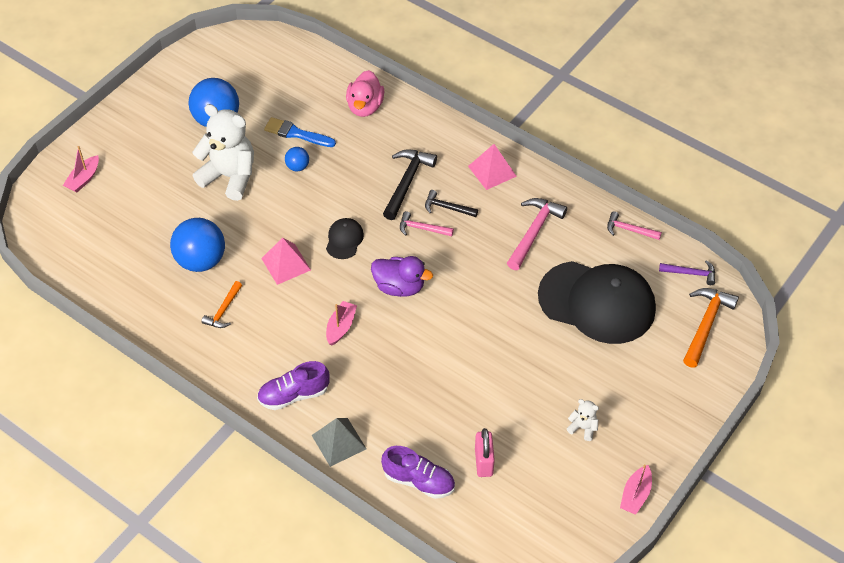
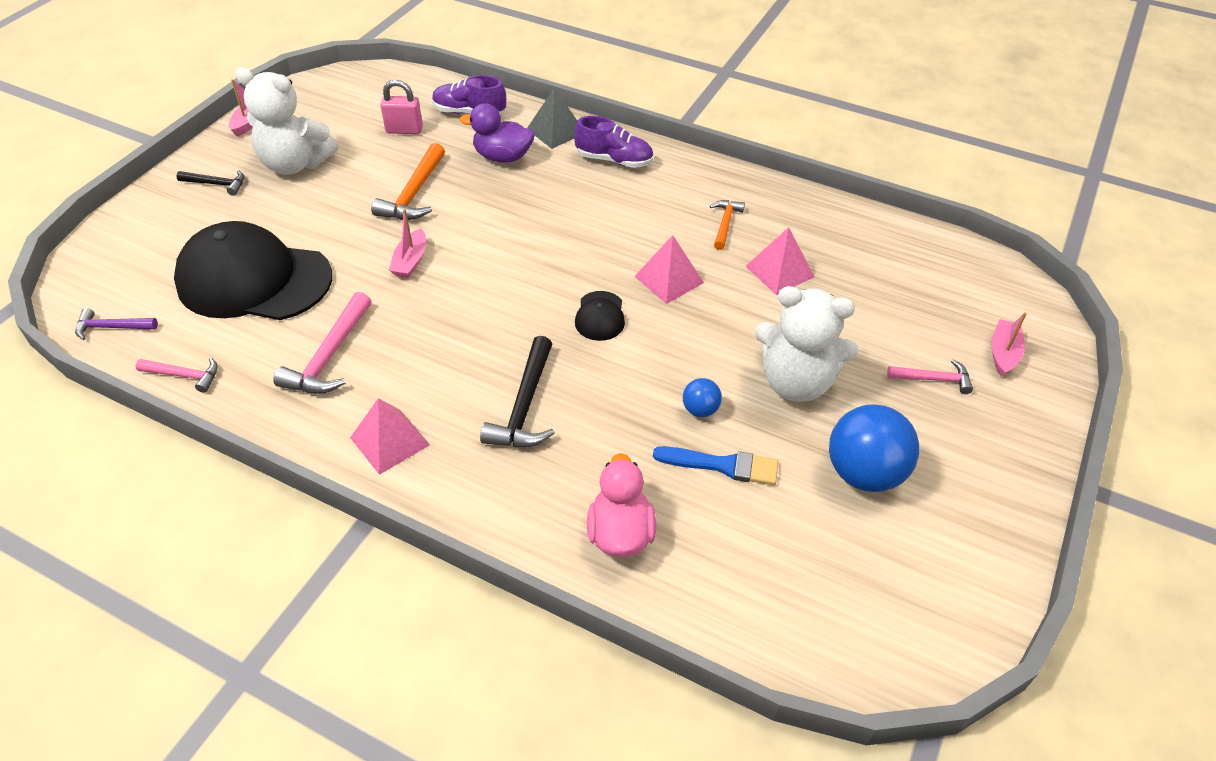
camera: 170 degrees right, 5 degrees down
blue ball [170,218,225,272] -> pink pyramid [746,227,815,295]
purple shoe [257,361,330,410] -> purple shoe turned 45 degrees clockwise [574,116,653,168]
pink boat [326,301,357,346] -> pink boat moved to [389,209,426,278]
purple duck [371,256,433,297] -> purple duck moved to [460,103,535,163]
pink hammer [400,211,454,236] -> pink hammer moved to [887,360,973,394]
black hammer [425,190,478,217] -> black hammer moved to [176,170,245,196]
pink padlock [475,428,495,477] -> pink padlock turned 75 degrees counterclockwise [380,80,423,134]
white teddy bear [567,399,599,441] -> white teddy bear [235,67,338,175], size x2.36
orange hammer [683,288,739,368] -> orange hammer moved to [371,143,445,220]

